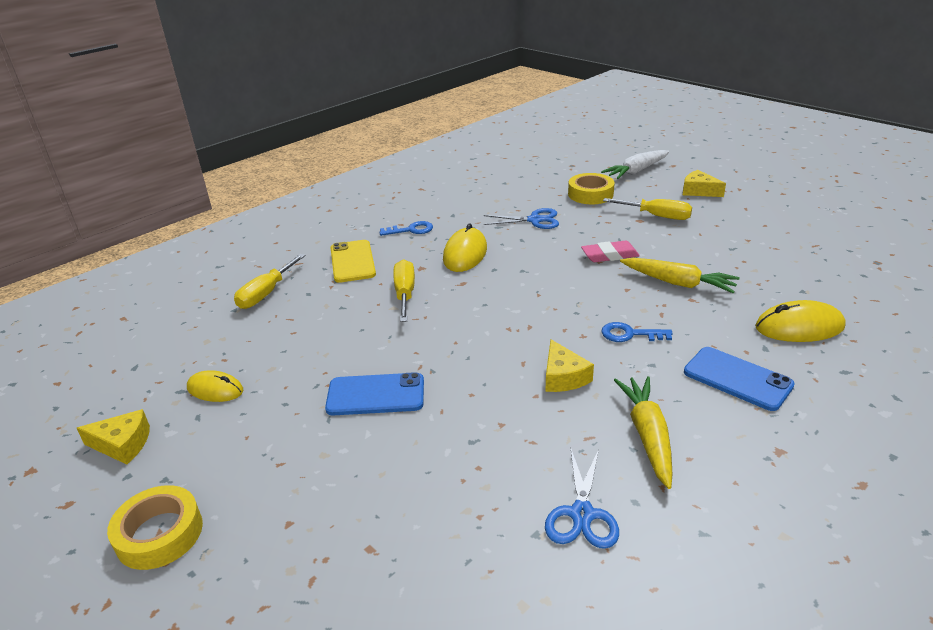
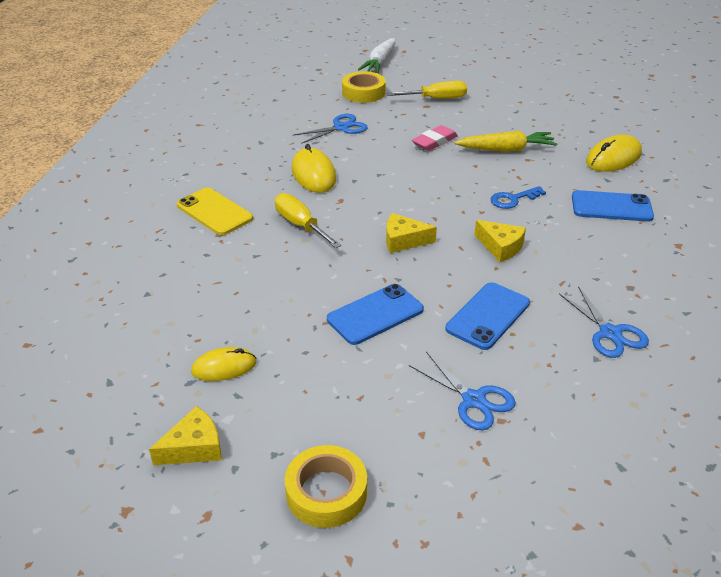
camera: 35 degrees left, 5 degrees up
yellow screwdriver [234,254,306,309] -> none
blue key [379,221,433,236] -> none
yellow carrot [614,376,672,489] -> none
yellow cheese [683,170,726,197] -> yellow cheese moved to [386,213,437,253]
none -> blue scissors [409,352,516,431]
none -> blue phone [445,282,530,350]

